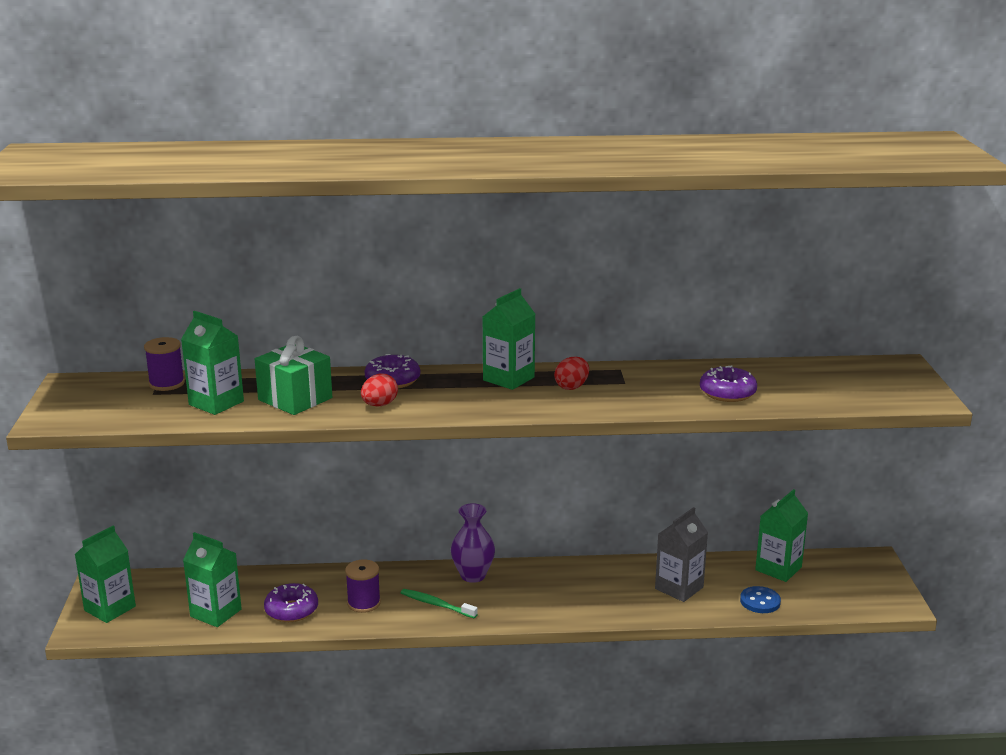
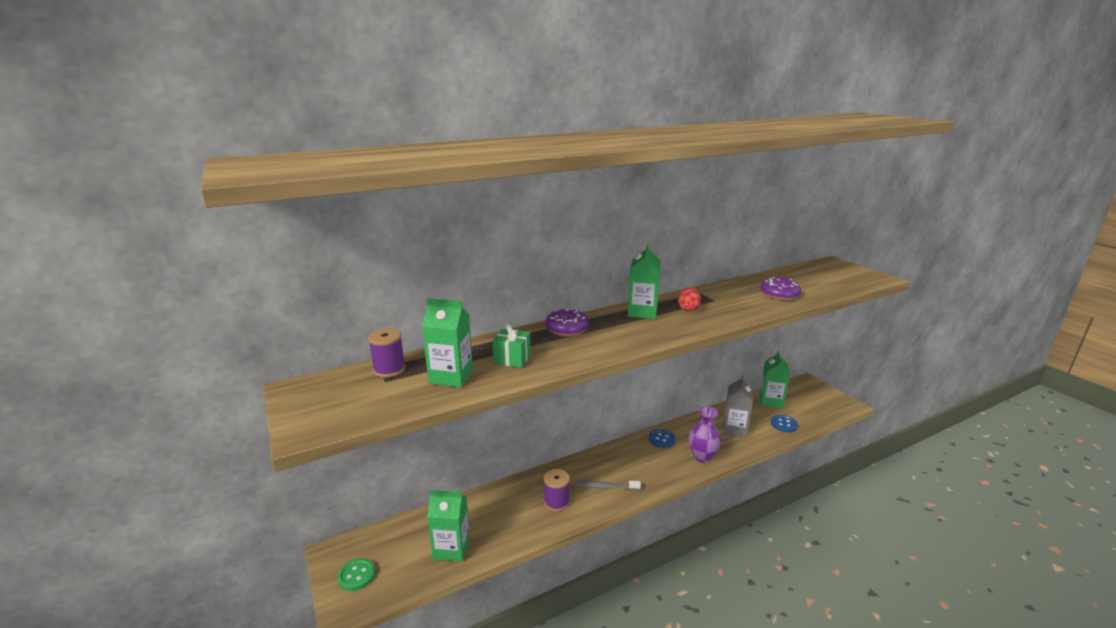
camera: 25 degrees left, 0 degrees up
green carton [75,526,136,623] -> green button [338,558,375,591]
green gift [255,336,332,415] -> green gift [492,324,531,368], size x0.66
purple donut [264,583,318,622] -> none
red egg [361,373,398,407] -> none
green toothbrush [401,589,478,618] -> grey toothbrush [576,481,641,490]
purple vase [451,503,495,583] -> purple vase moved to [689,407,721,463]
none -> blue button [649,429,675,448]

